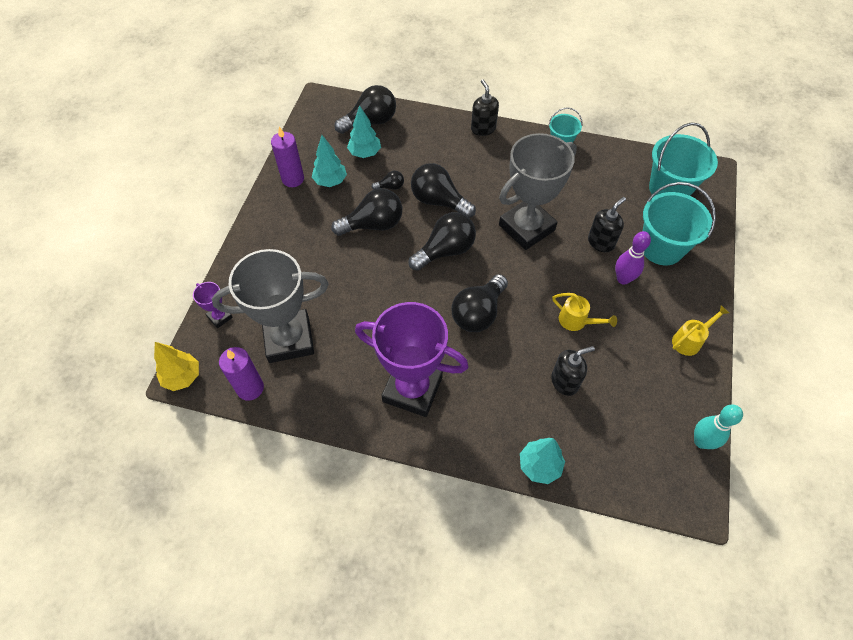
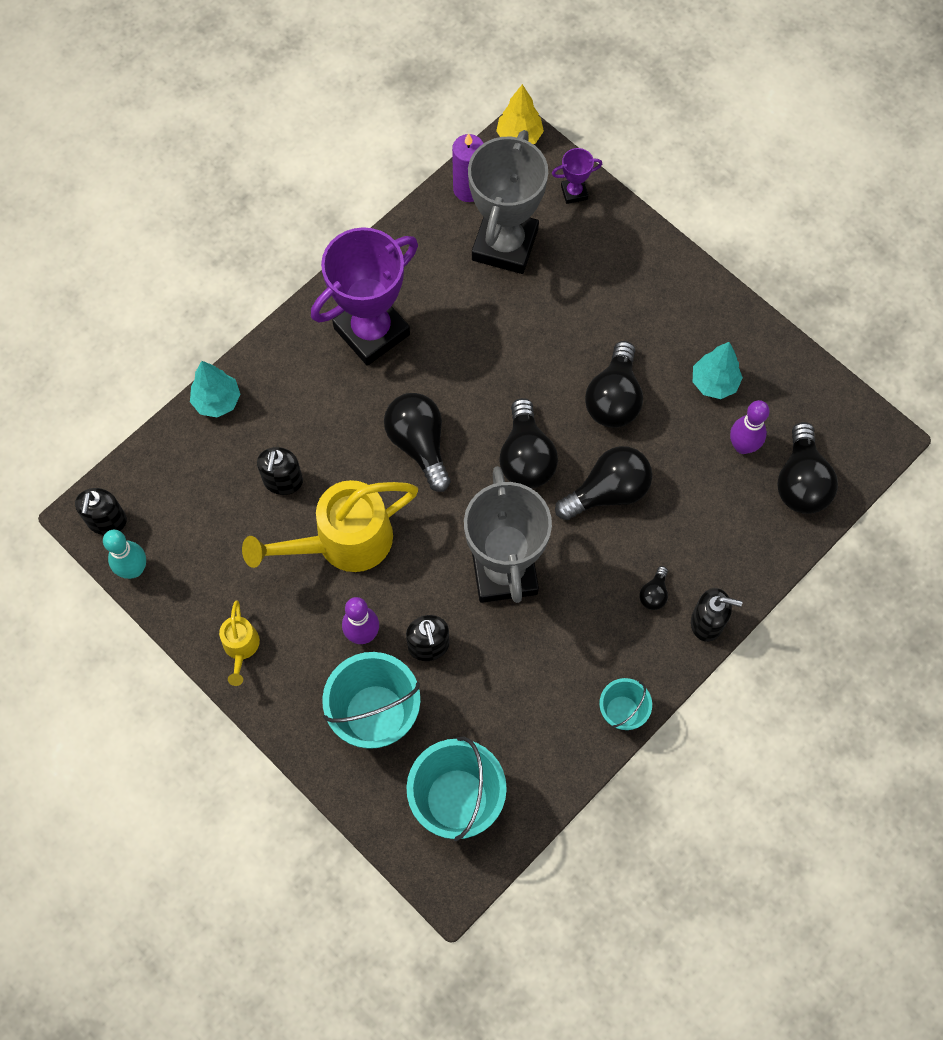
camera: 120 degrees right, 10 degrees up
purple candle [271,127,304,187] -> none
turquoise tree [347,105,381,158] -> purple bowling pin [730,400,770,454]
black light bulb [372,171,404,190] -> black light bulb moved to [639,566,668,610]
yellow watering can [552,293,617,331] -> yellow watering can [242,480,418,572], size x2.08
none -> black soap dispenser [75,488,127,535]

